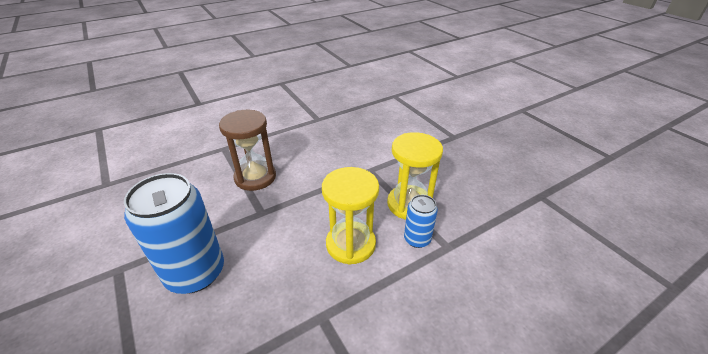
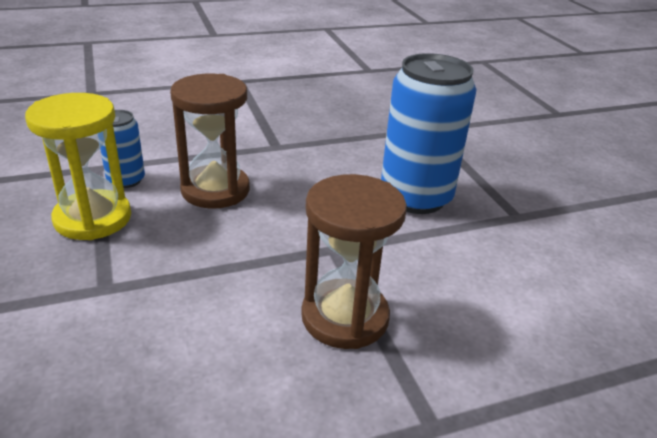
camera: 170 degrees left, 5 degrees down
yellow hourglass [322,167,379,265] -> brown hourglass [170,74,250,209]

